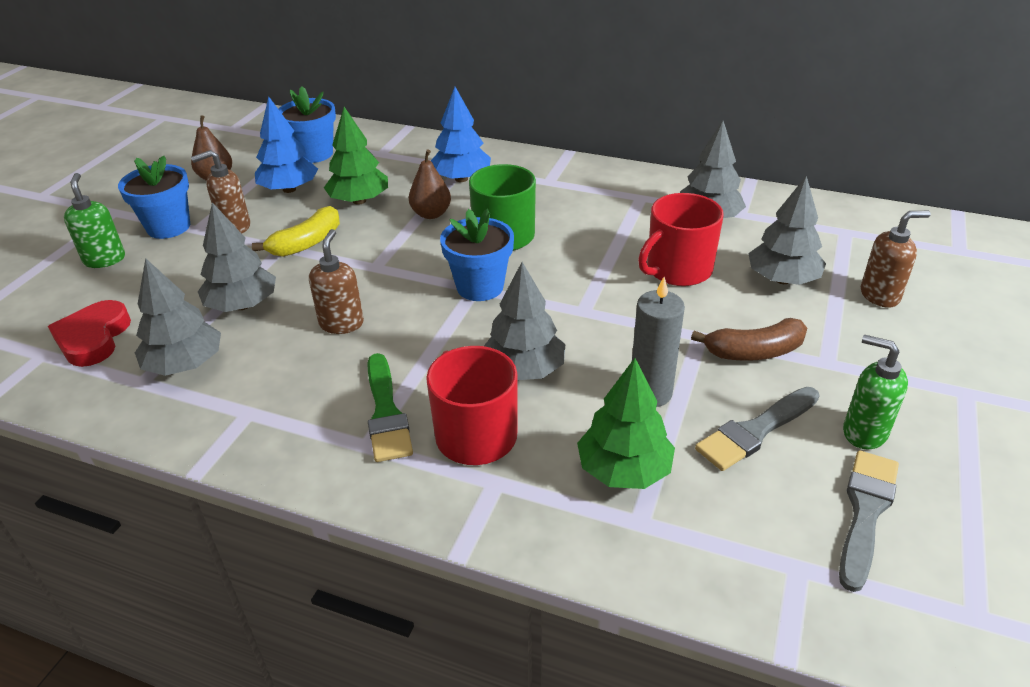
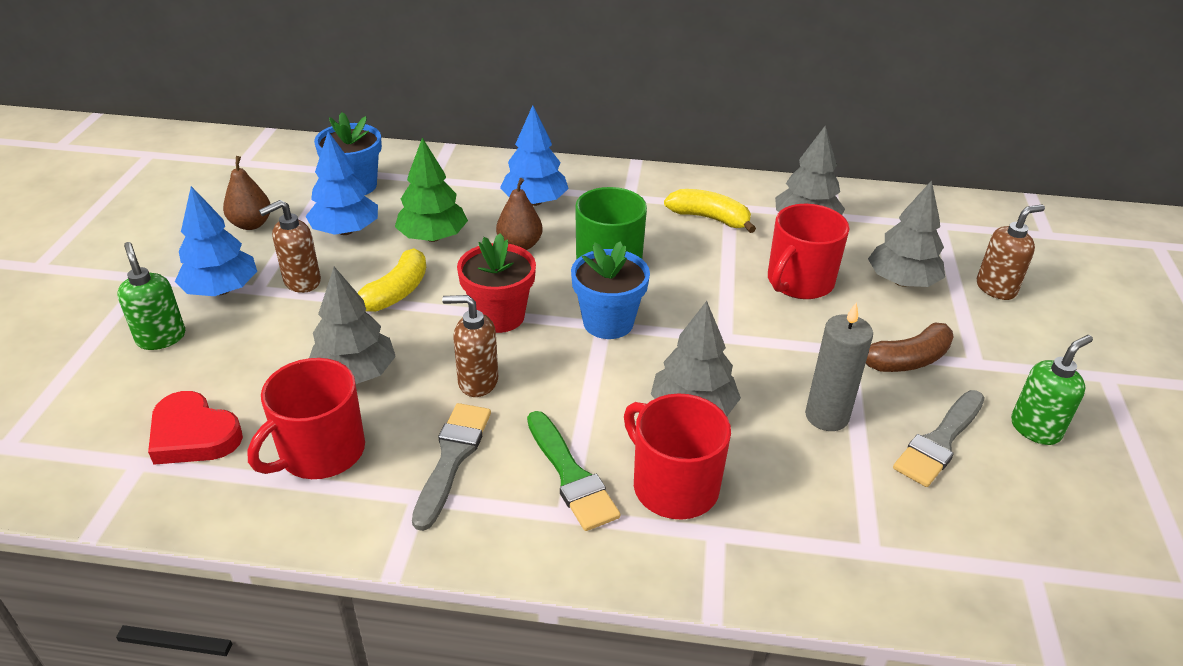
camera: 15 degrees left, 0 degrees up
red heart [48,300,131,367] -> red heart turned 45 degrees counterclockwise [148,391,243,465]
blue flower pot [118,155,190,239] -> blue tree [175,186,257,296]
grey tree [135,258,221,376] -> red mug [247,358,365,479]
brown soap dispenser [309,229,364,334] -> brown soap dispenser turned 75 degrees counterclockwise [442,295,498,397]
green tree [577,358,675,489] -> none
grey brush [839,450,899,592] -> grey brush moved to [412,403,491,531]
green soap dispenser [843,335,908,449] -> green soap dispenser turned 120 degrees clockwise [1011,335,1093,445]
none -> red flower pot [457,233,536,333]
none -> yellow banana [664,189,756,233]

